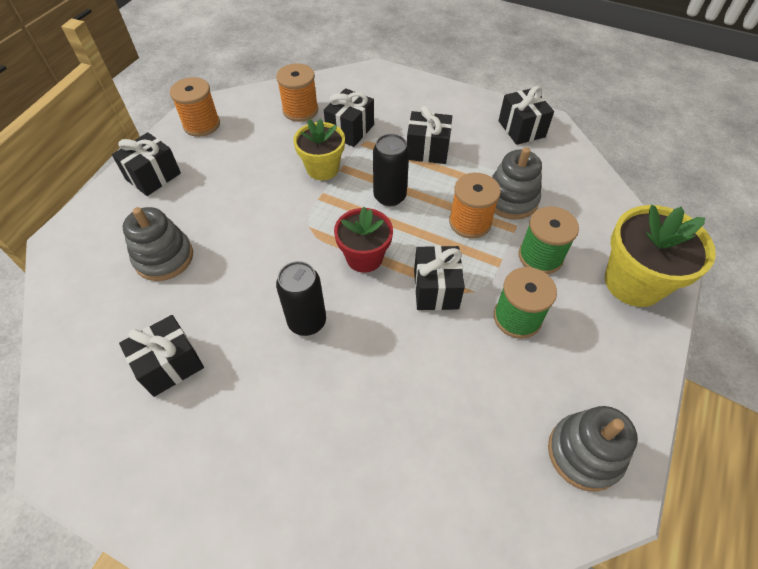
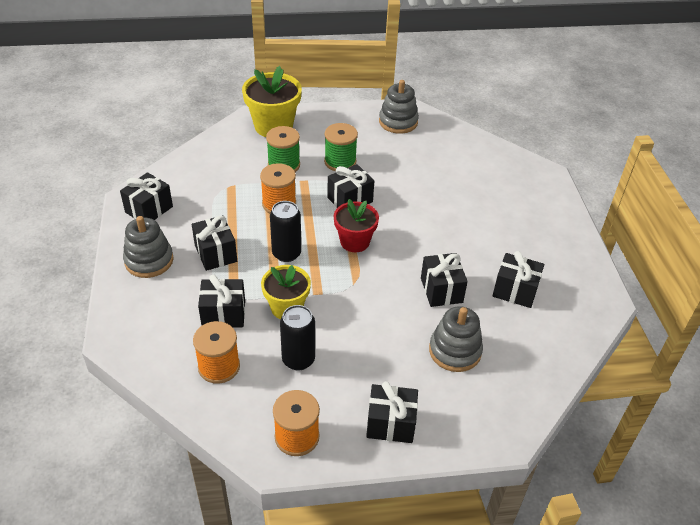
camera: 125 degrees left, 10 degrees down
black can [276,261,326,336] -> black can moved to [280,305,315,370]
grey stacking toy [492,147,542,220] -> grey stacking toy moved to [123,216,174,278]
none -> black gift [421,253,468,307]

